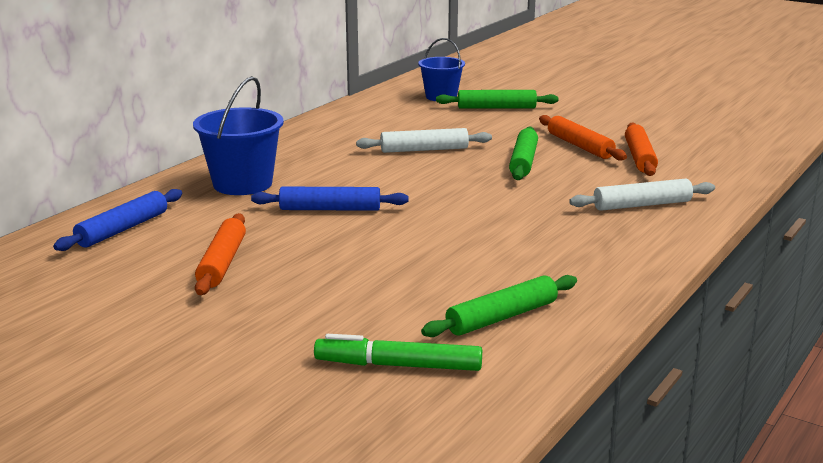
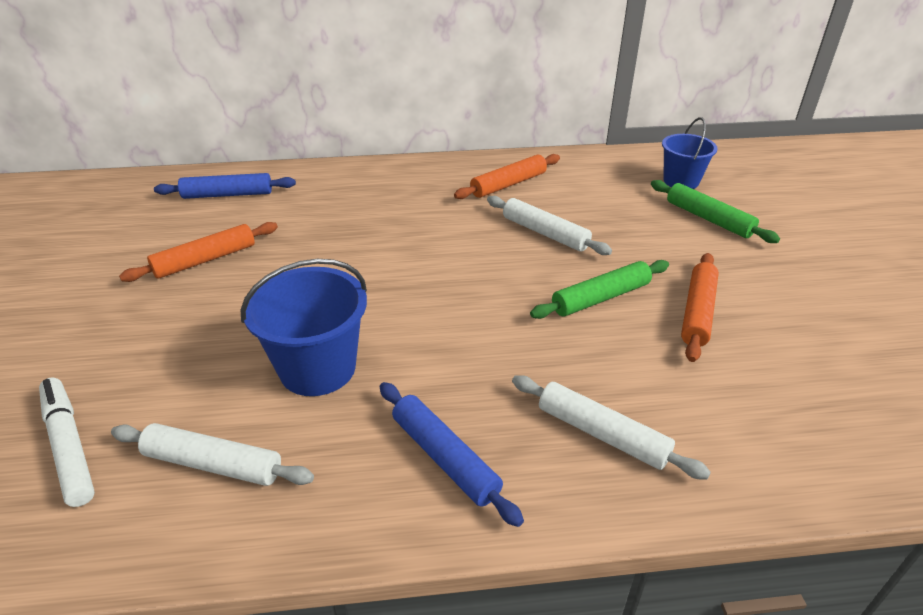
camera: 50 degrees right, 15 degrees up
blue bucket [193,76,284,195] -> blue bucket moved to [241,259,367,396]
blue rolling pin [251,187,409,211] -> blue rolling pin moved to [380,382,524,527]
green marker [314,334,482,371] -> white marker [39,378,95,507]
green rolling pin [421,275,577,337] -> white rolling pin [111,423,314,486]
orange rolling pin [625,122,658,176] -> orange rolling pin moved to [454,154,560,199]

